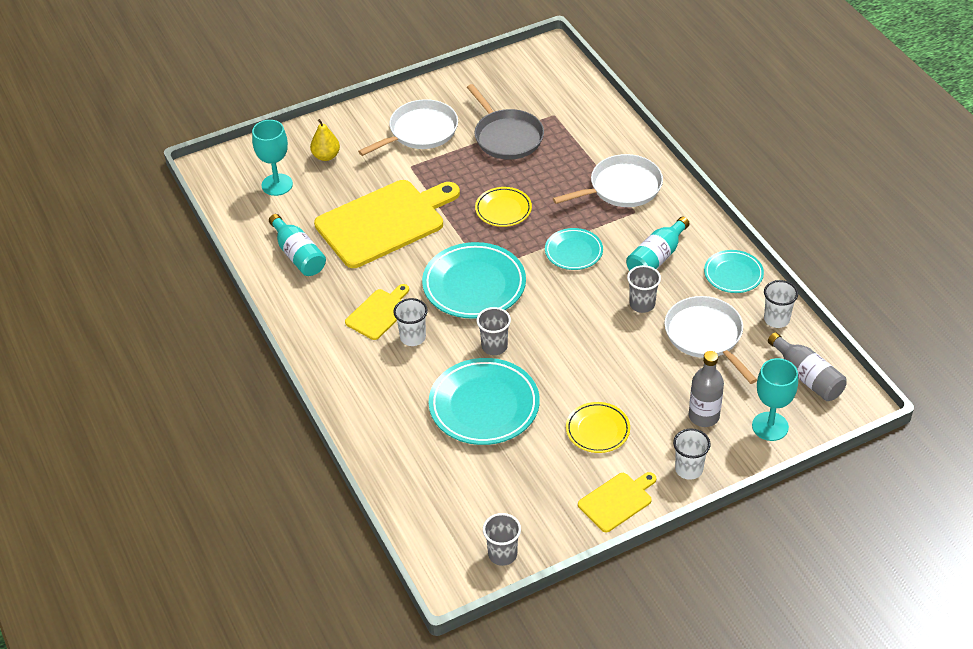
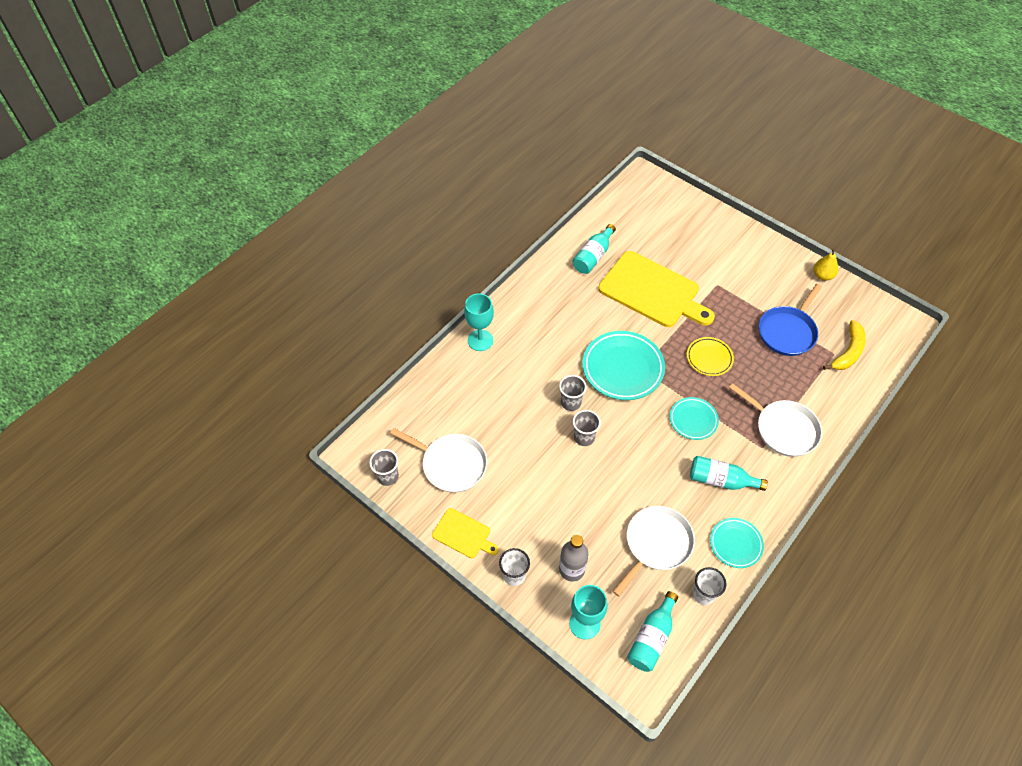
camera: 65 degrees right, 10 degrees up
turquoise goblet [252,120,293,196] -> turquoise goblet moved to [464,293,494,351]
yellow pear [310,119,340,161] -> yellow pear moved to [814,249,838,281]
yellow cutting board [345,284,409,340] -> none
white pan [358,99,458,156] -> white pan moved to [390,428,487,493]
white cup [393,298,428,346] -> none
turquoise plate [429,358,540,445] -> none
grey pan [467,84,544,160] -> blue pan [759,284,822,356]
yellow plate [566,402,630,453] -> none
grey cup [627,265,661,313] -> grey cup moved to [573,410,601,446]
grey bottle [768,332,847,401] -> turquoise bottle [627,591,678,672]
none -> yellow banana [823,320,866,370]

